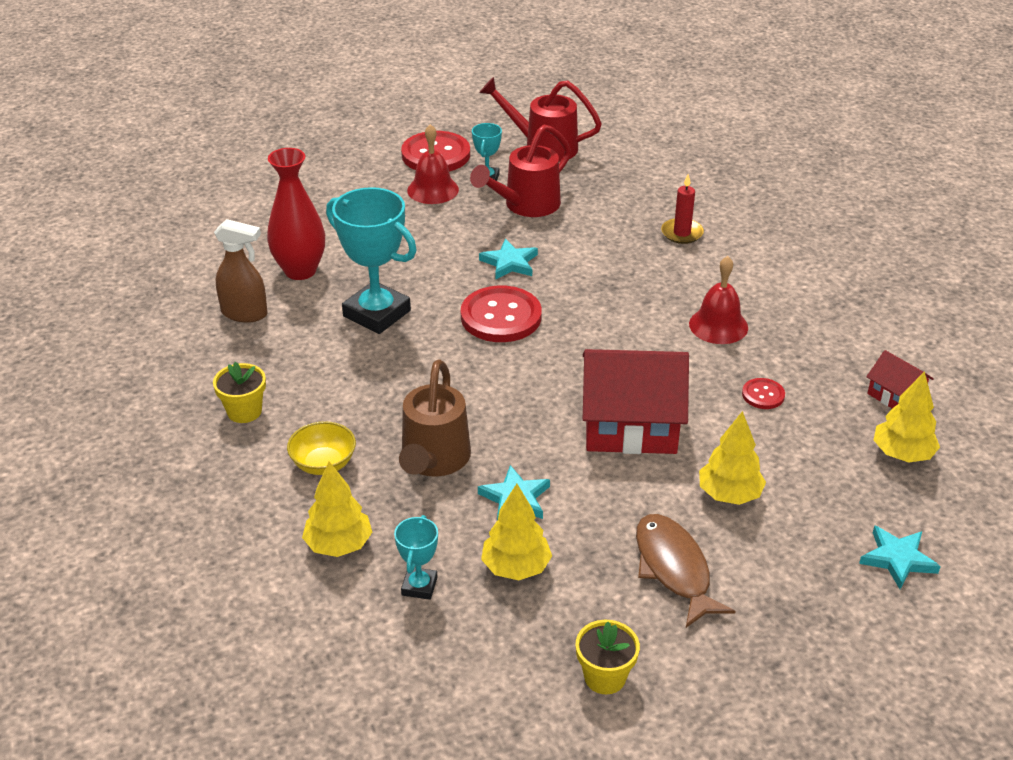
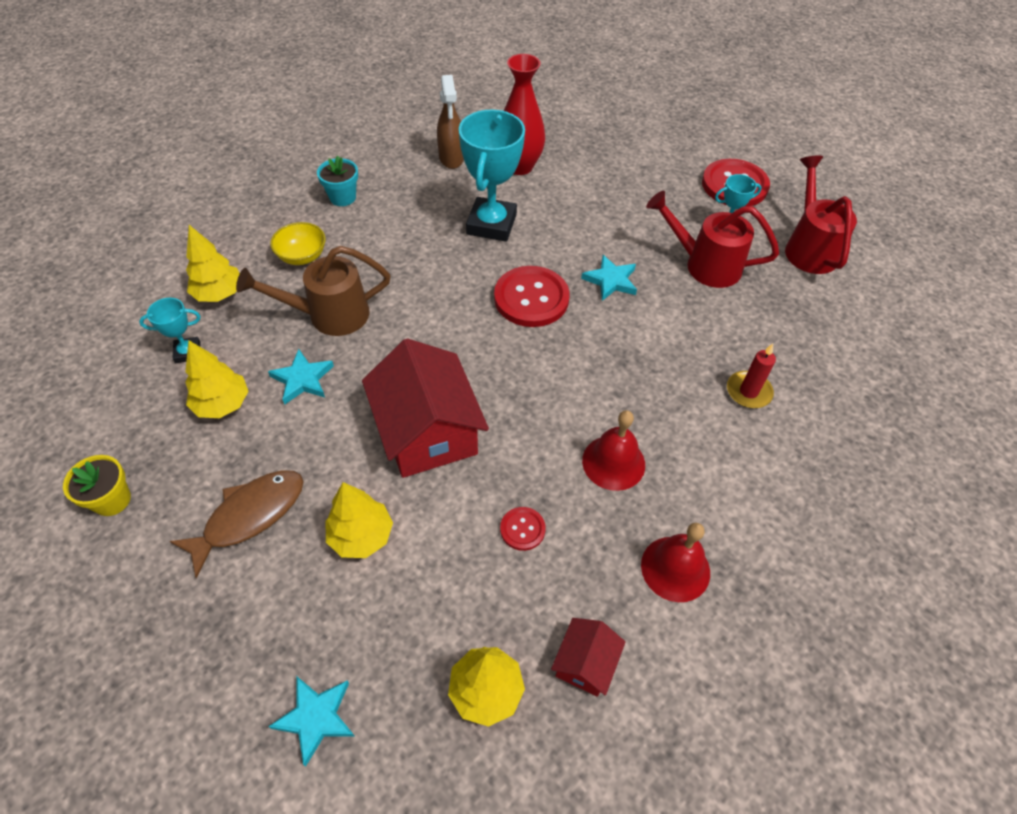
camera: 65 degrees right, 15 degrees up
yellow flower pot [213,362,266,423] -> turquoise flower pot [317,156,358,206]
red bell [407,124,459,204] -> red bell moved to [641,523,710,602]

